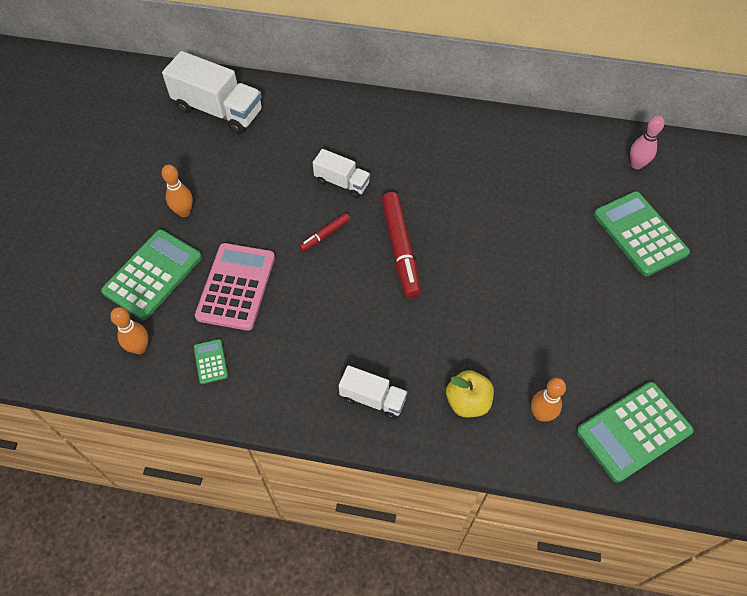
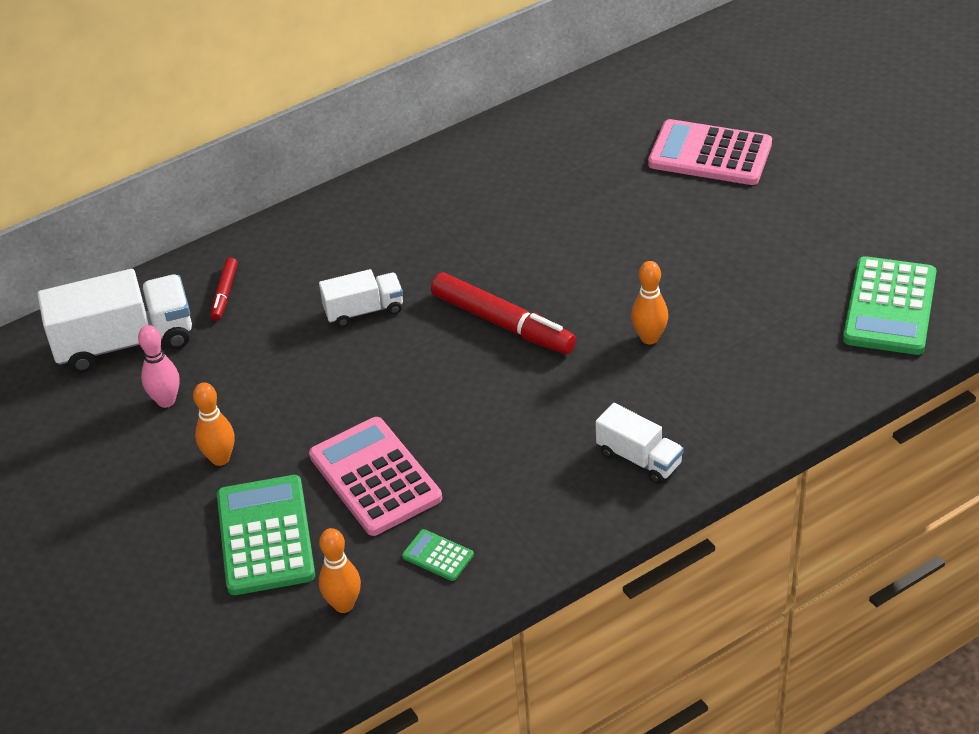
camera: 40 degrees left, 15 degrees down
red marker [299,213,350,252] -> red marker moved to [210,257,238,321]
white truck [339,365,407,419] -> white truck turned 60 degrees clockwise [596,403,684,484]
yellow apple [446,370,494,417] -> none
orange bowling pin [531,378,566,422] -> orange bowling pin moved to [631,261,668,344]
green calculator [594,191,690,276] -> pink calculator [648,119,772,185]
pink bowling pin [630,115,664,169] -> pink bowling pin moved to [138,325,180,408]

